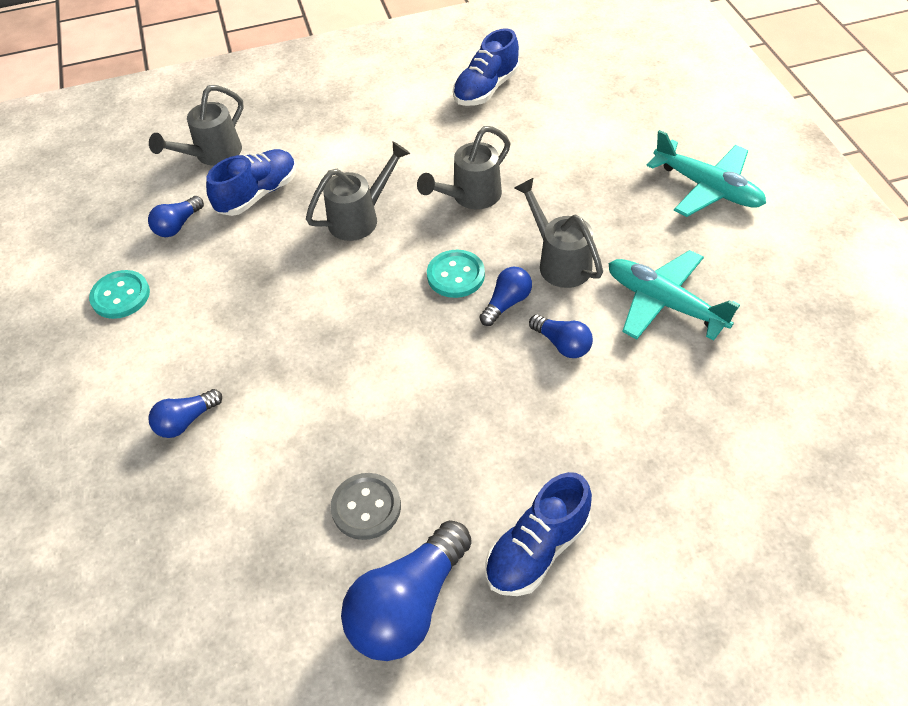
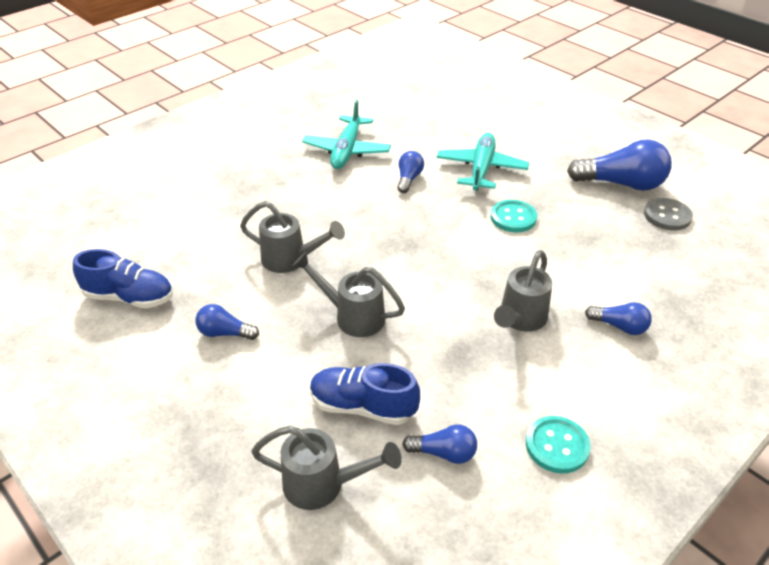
camera: 120 degrees left, 10 degrees down
grey button [331,473,401,540] -> grey button moved to [644,198,693,230]
turquoise button [427,250,485,298] -> turquoise button moved to [491,200,537,233]
blue light bulb [479,267,532,326] -> blue light bulb moved to [195,304,259,340]
blue shoe [485,472,592,596] -> none
grey watering can [514,177,603,288] -> grey watering can moved to [494,250,552,332]
turquoise plane [646,130,766,217] -> turquoise plane moved to [437,133,529,191]

